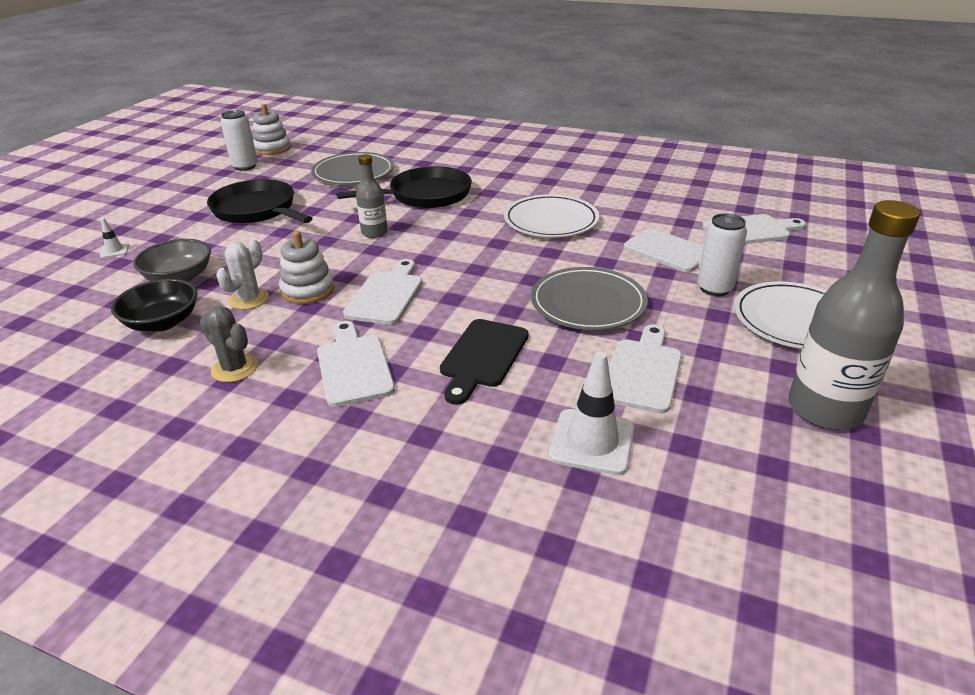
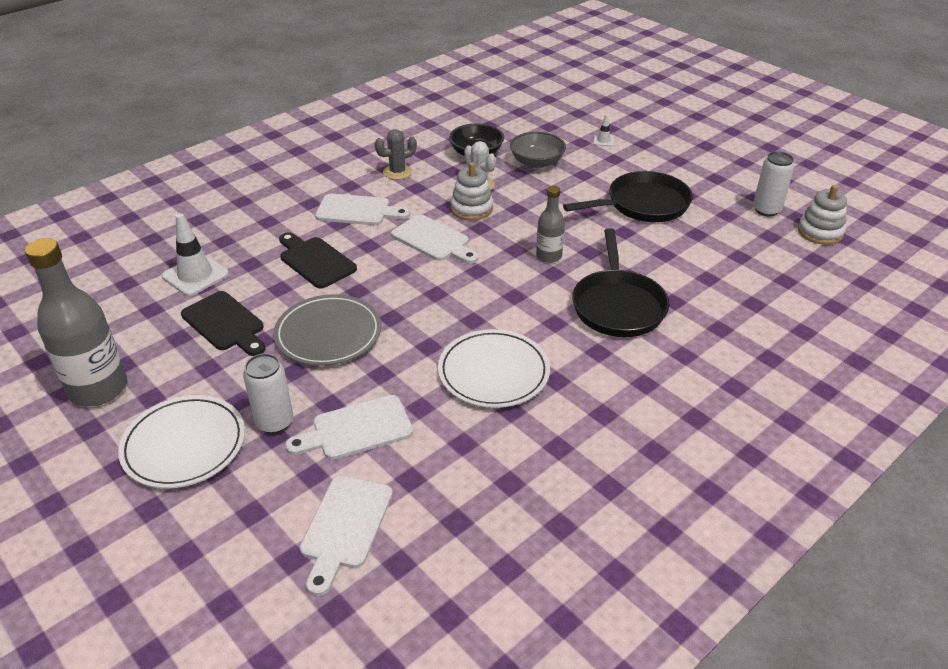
camera: 115 degrees right, 5 degrees up
grey plate [311,152,394,185] -> none
white cutting board [609,324,682,413] -> black cutting board [181,291,266,356]

